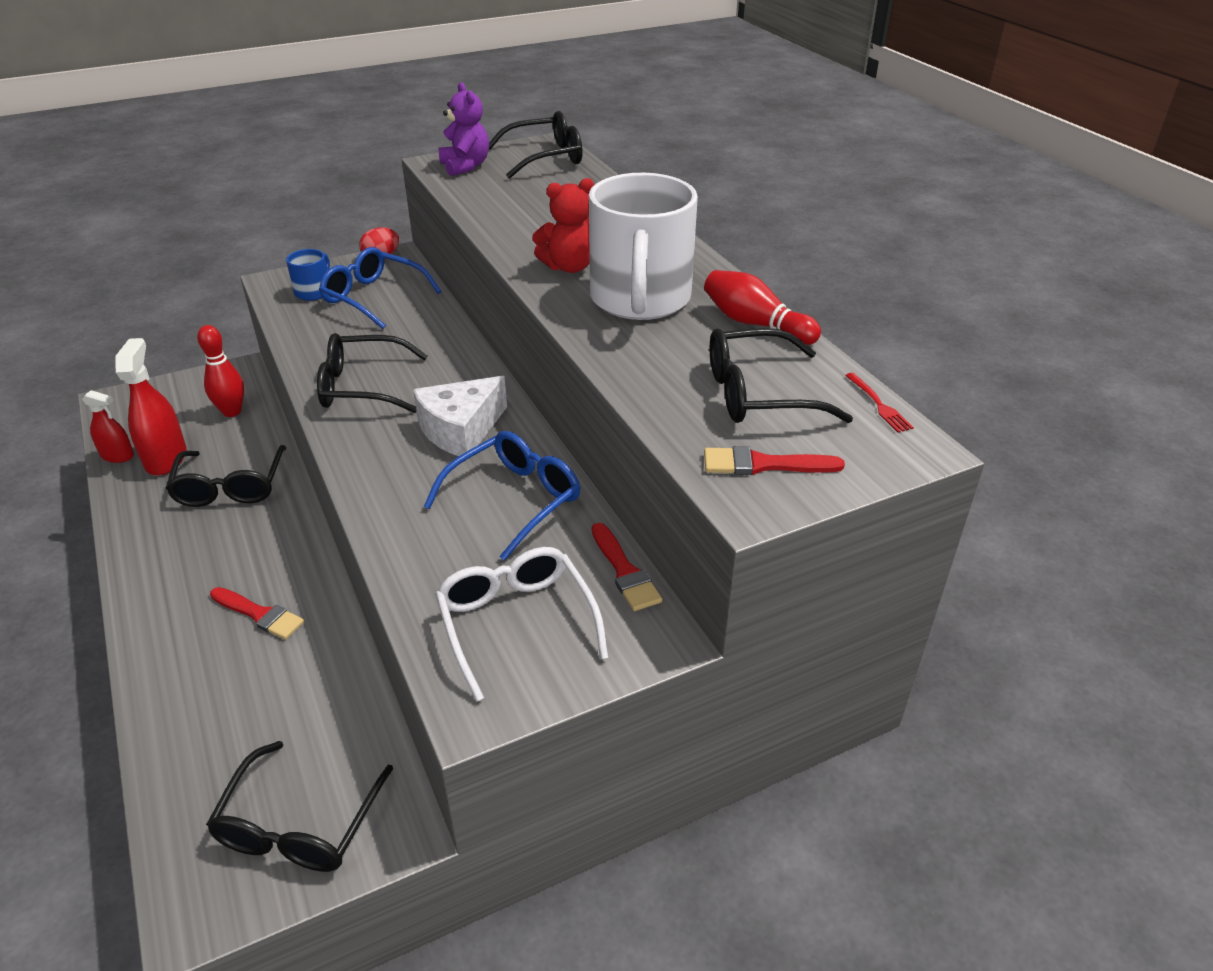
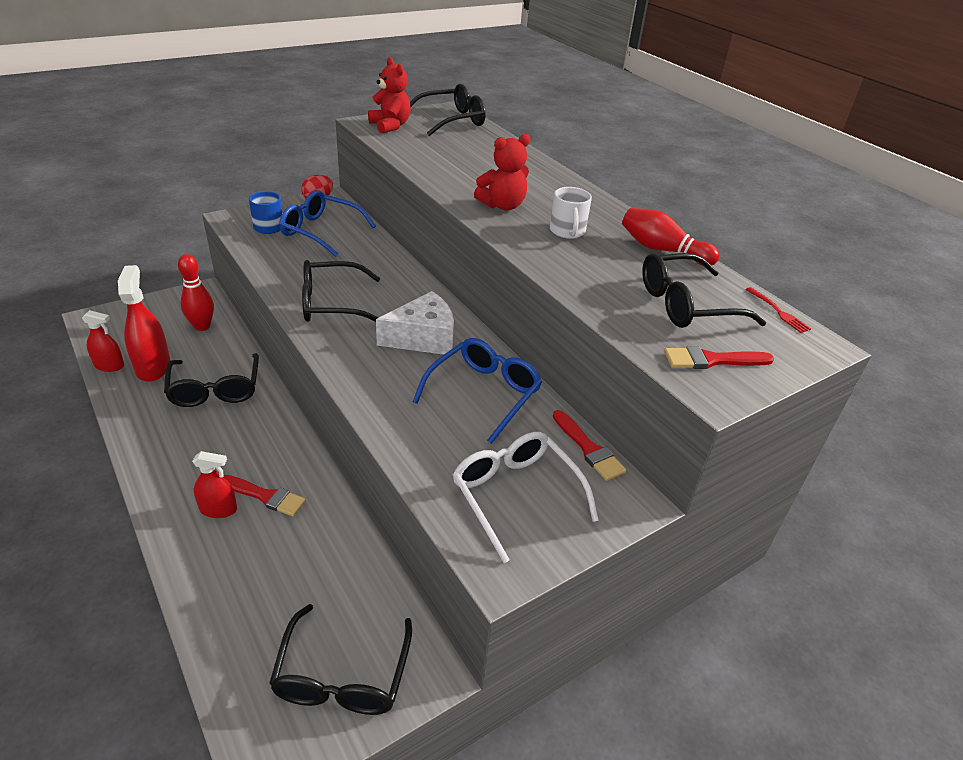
camera: 10 degrees left, 0 degrees up
white cheese [413,376,507,456] -> white cheese turned 150 degrees counterclockwise [376,291,454,355]
purple teddy bear [439,82,489,176] -> red teddy bear [368,58,411,133]
white mug [589,173,698,320] -> white mug [550,187,592,239], size x0.45
none -> red spray bottle [192,451,237,518]

